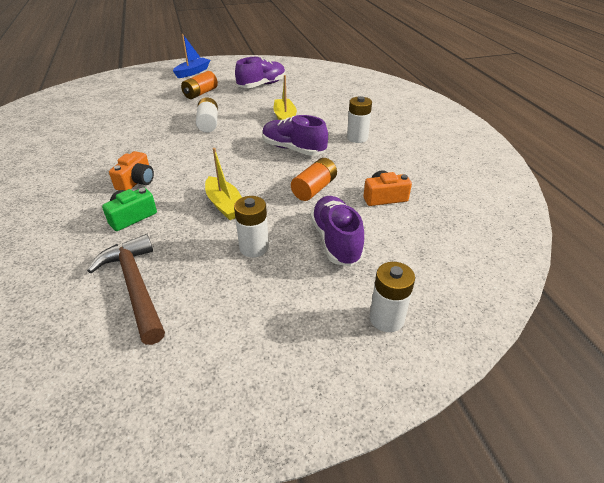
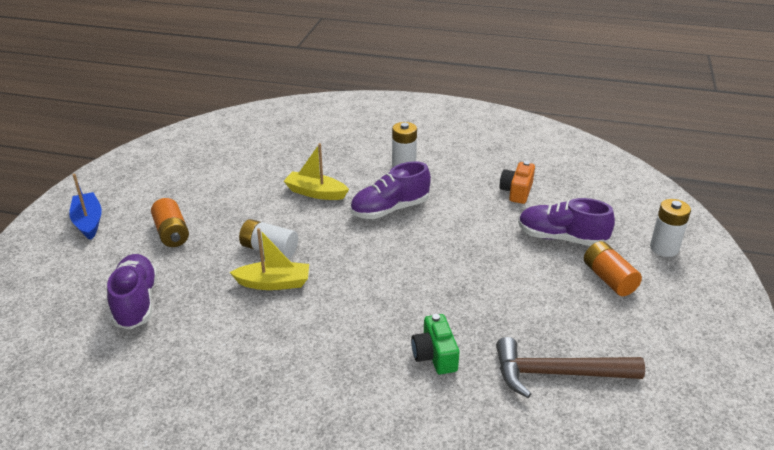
camera: 60 degrees left, 5 degrees down
orange camera [109,151,154,191] -> none
yellow boat [205,148,242,220] -> yellow boat moved to [230,228,309,290]
white battery [234,196,269,258] -> none
purple shoe [235,57,286,88] -> purple shoe moved to [107,254,158,329]
orange battery [291,158,337,201] -> orange battery moved to [584,241,642,296]

